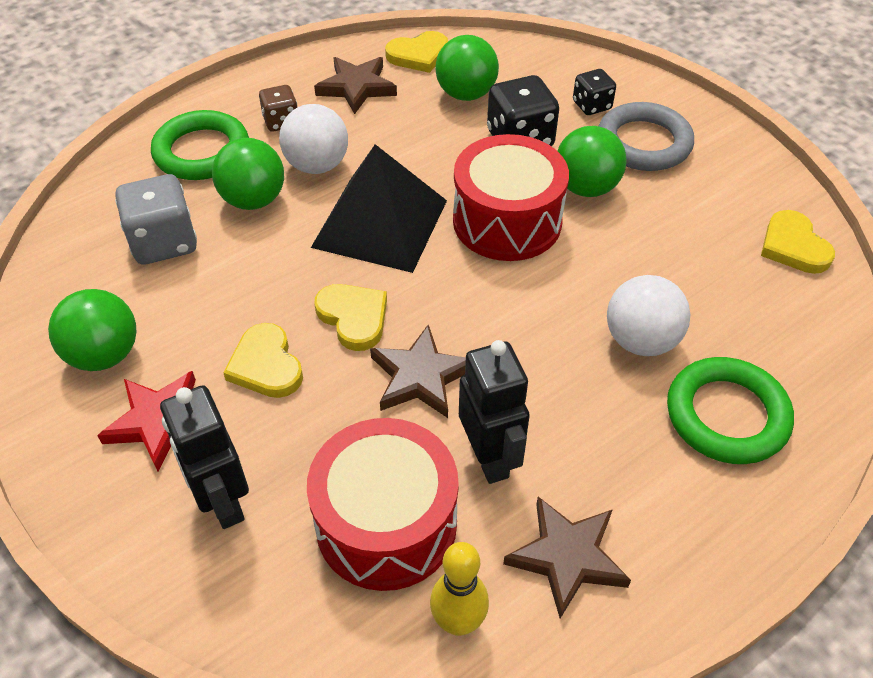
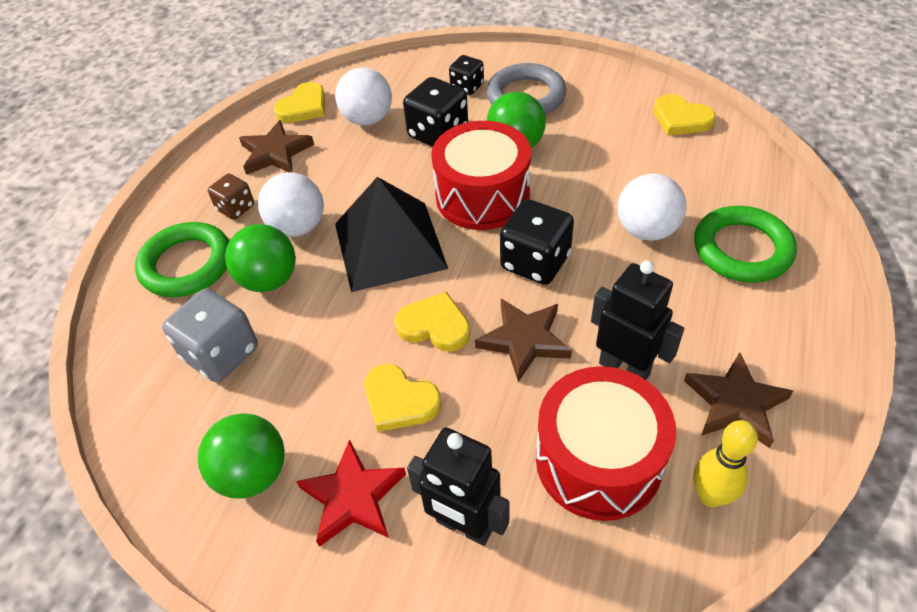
camera: 30 degrees left, 0 degrees up
green ball [435,35,499,101] -> white ball [335,67,392,126]
none -> black dice [500,199,574,285]

